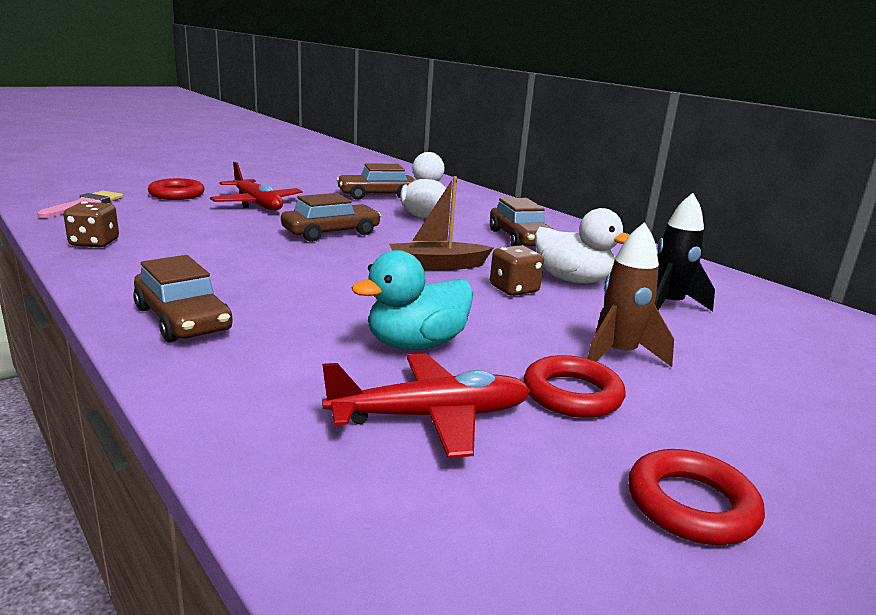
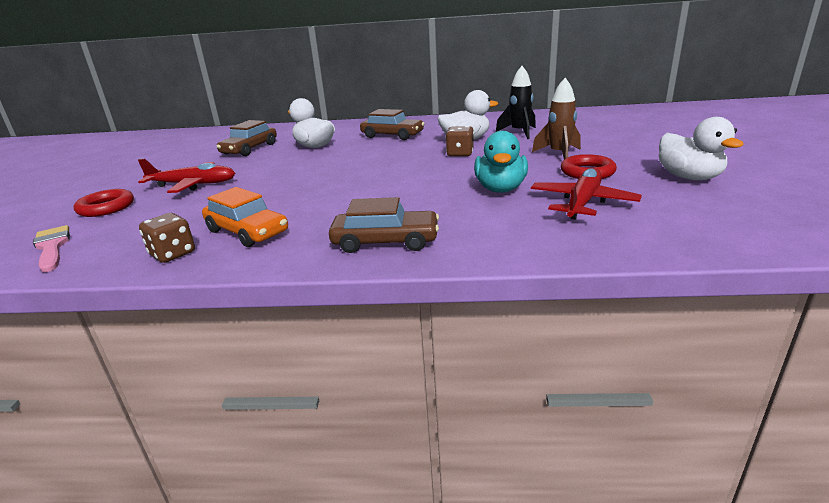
camera: 45 degrees left, 5 degrees up
brown car [281,193,381,242] -> none
brown boat [389,176,494,270] -> none
red ring [628,449,765,545] -> white duck [659,117,744,180]
none -> orange car [202,187,288,247]

